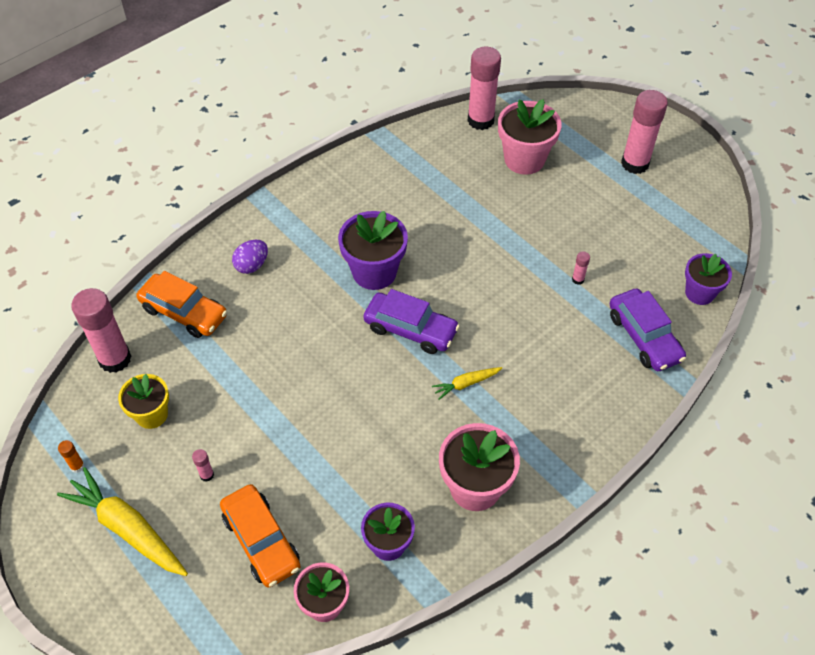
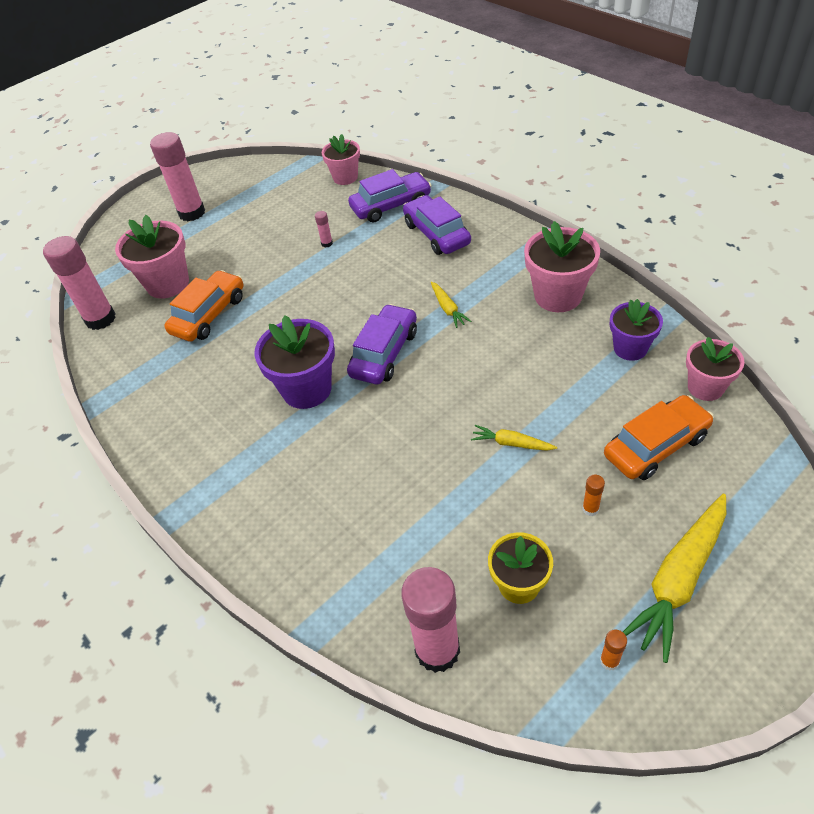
camera: 85 degrees left, 5 degrees down
orange car [136,271,227,338] -> orange car moved to [164,270,244,342]
pink glue stick [192,449,214,482] -> orange glue stick [582,475,605,516]
purple egg [232,240,268,274] -> none
purple flower pot [685,253,732,305] -> pink flower pot [322,134,360,185]
none -> purple car [403,195,471,255]
none -> yellow carrot [471,425,557,451]

